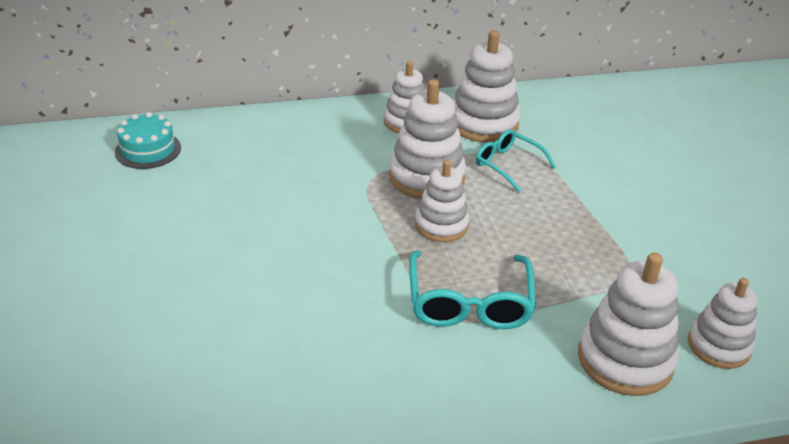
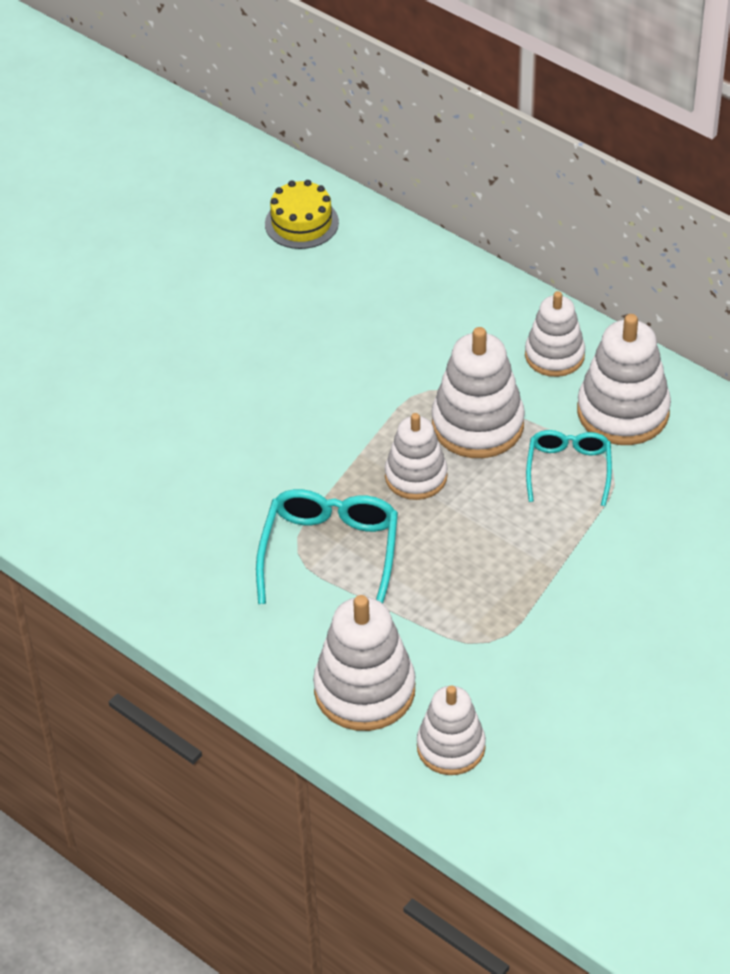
camera: 55 degrees right, 10 degrees up
turquoise cake [115,112,181,169] -> yellow cake [265,180,339,249]
turquoise glasses [409,250,536,329] -> turquoise glasses turned 135 degrees clockwise [256,489,398,604]

